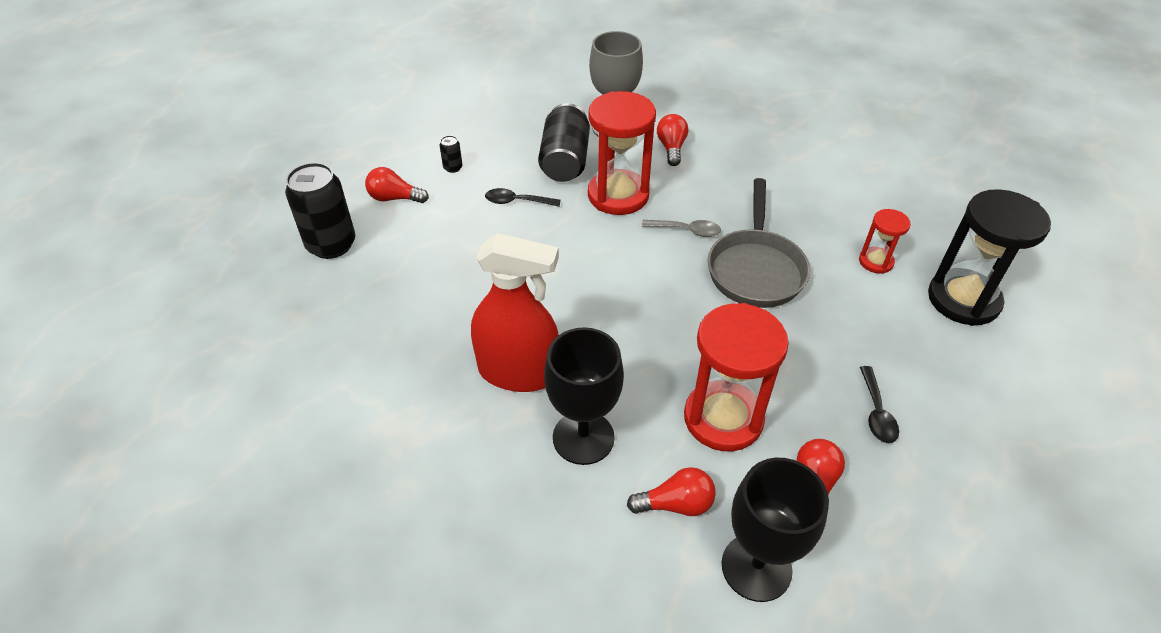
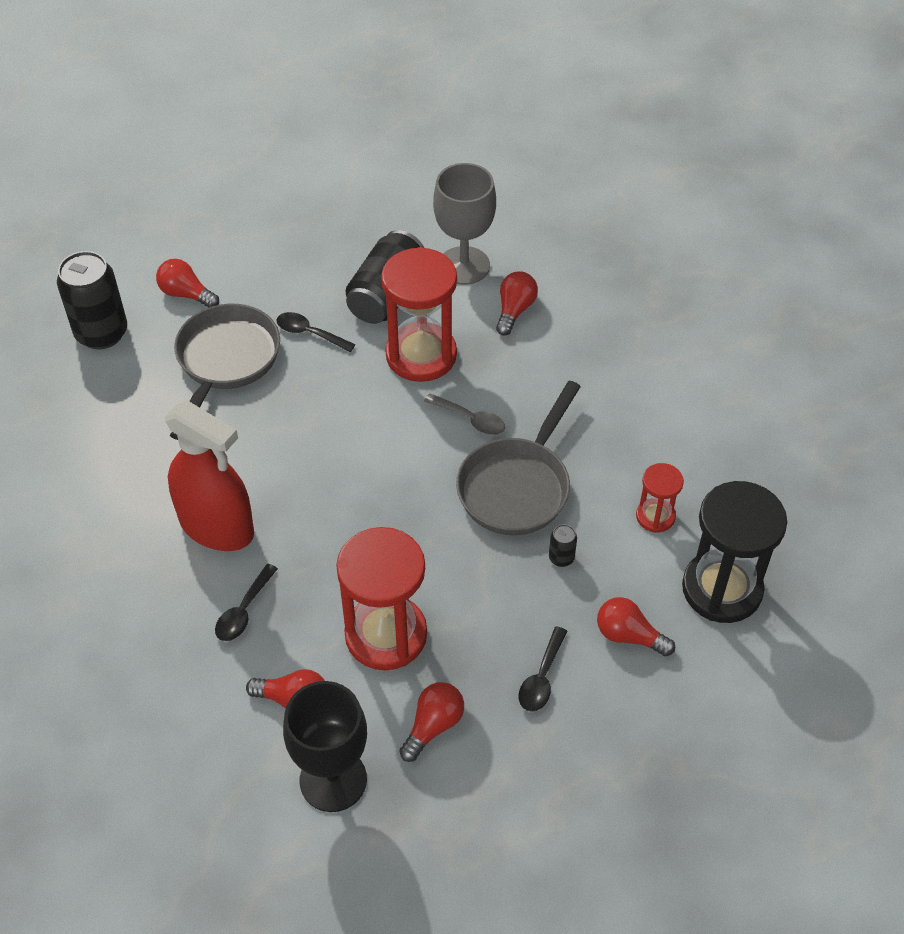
camera: 20 degrees right, 5 degrees up
black can [440,135,462,173] -> black can moved to [549,524,577,567]
black goblet [544,327,624,465] -> black spoon [215,564,278,641]
none -> grey pan [170,304,280,440]
none -> red light bulb [597,597,675,656]

